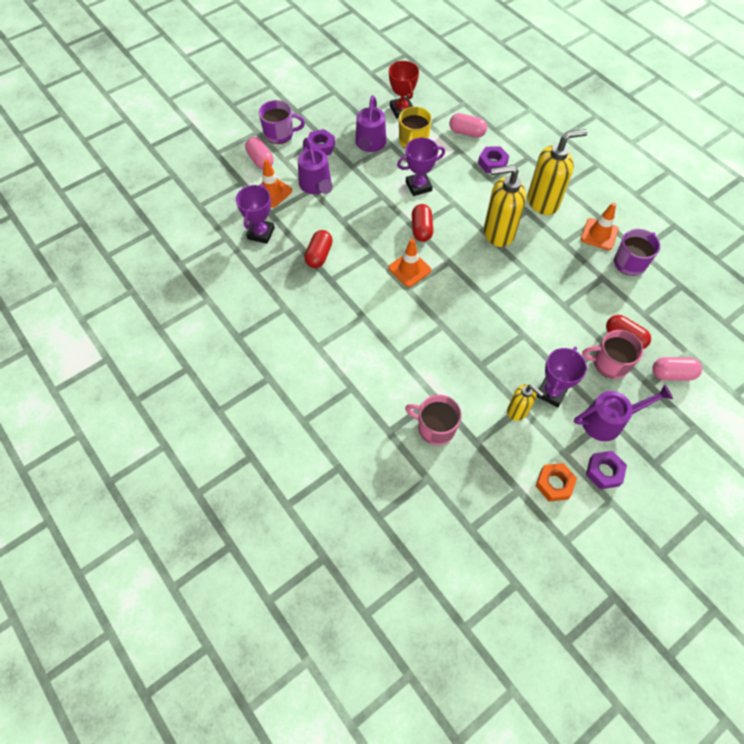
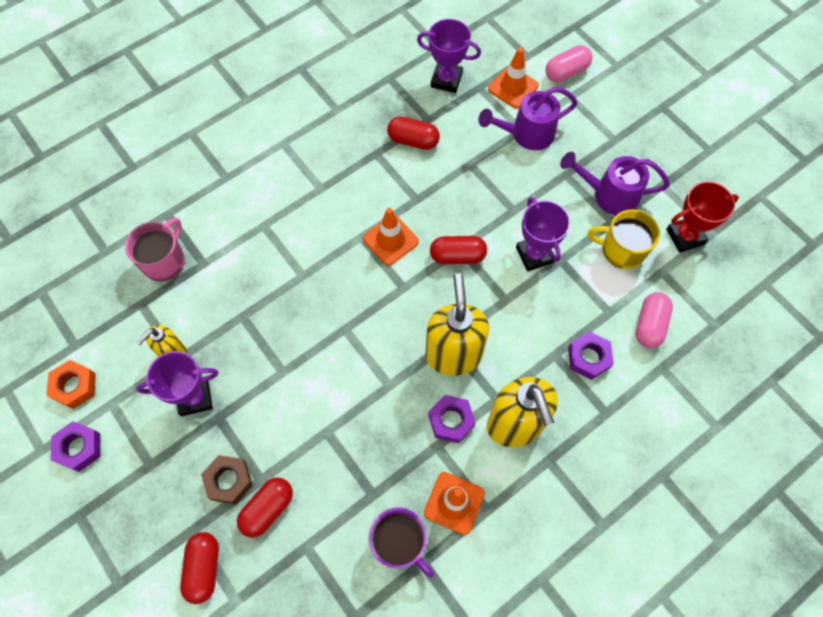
camera: 90 degrees right, 5 degrees up
purple mug [259,100,305,144] -> none
purple nut [306,129,335,155] -> purple nut moved to [428,395,476,443]
purple trophy [537,347,587,407] -> purple trophy turned 45 degrees counterclockwise [137,351,218,416]
purple watering can [574,384,673,441] -> none
pink mug [582,330,643,379] -> brown nut [201,455,253,504]
pink capsule [652,357,702,380] -> red capsule [180,532,219,604]

